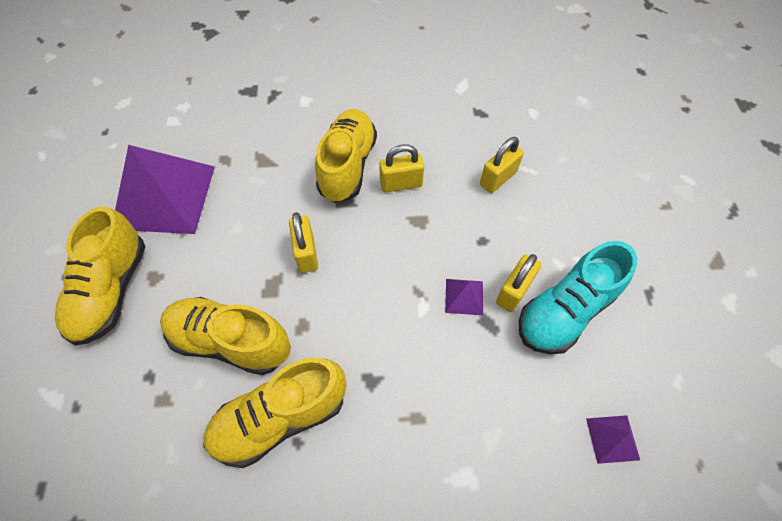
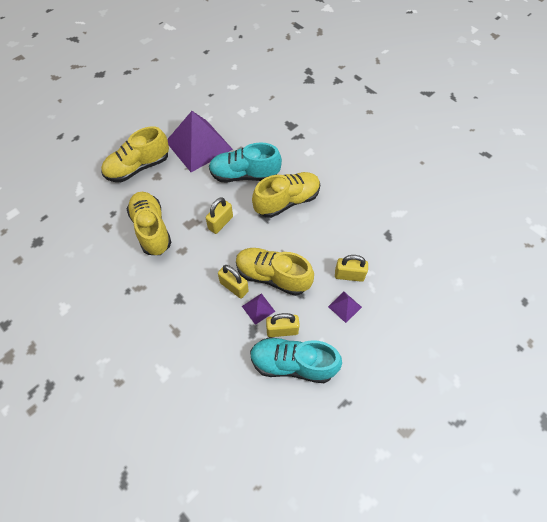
camera: 50 degrees right, 0 degrees up
yellow shoe [203,357,346,468] -> yellow shoe moved to [236,248,314,296]
yellow padlock [379,144,424,192] -> yellow padlock moved to [218,265,249,299]
purple pyramid [586,415,640,464] -> purple pyramid moved to [328,292,362,323]
none -> turquoise shoe [209,142,282,182]

